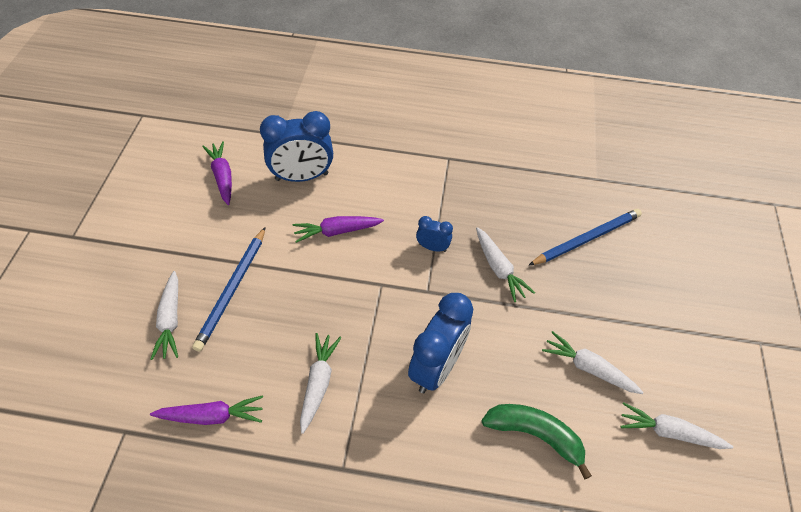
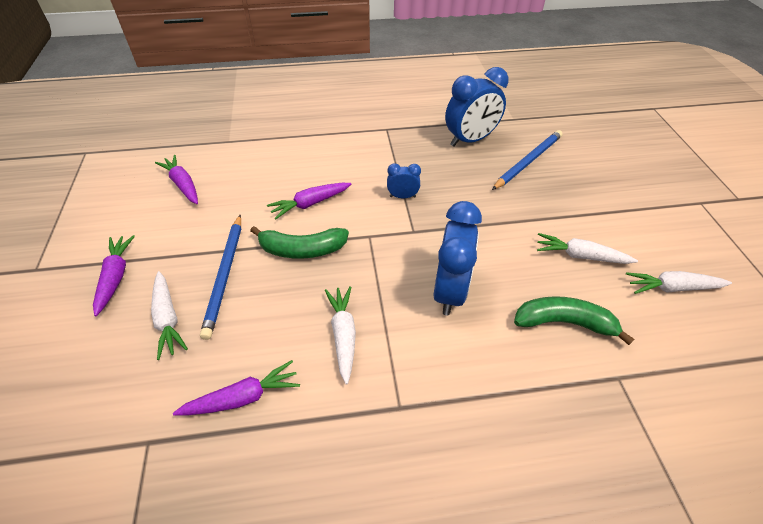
camera: 15 degrees left, 5 degrees down
blue clock [260,111,333,182] -> blue clock moved to [445,67,509,146]
white carrot [476,227,535,302] -> none
none -> purple carrot [93,235,135,316]
none -> green banana [250,226,349,259]

